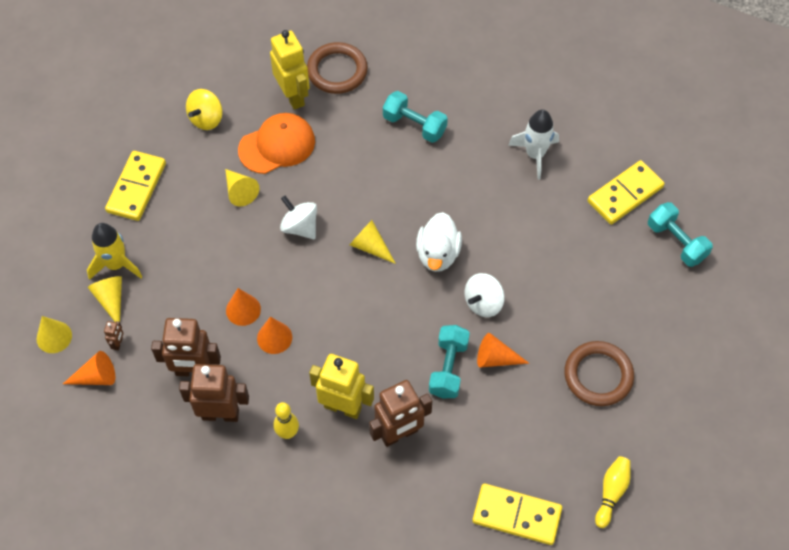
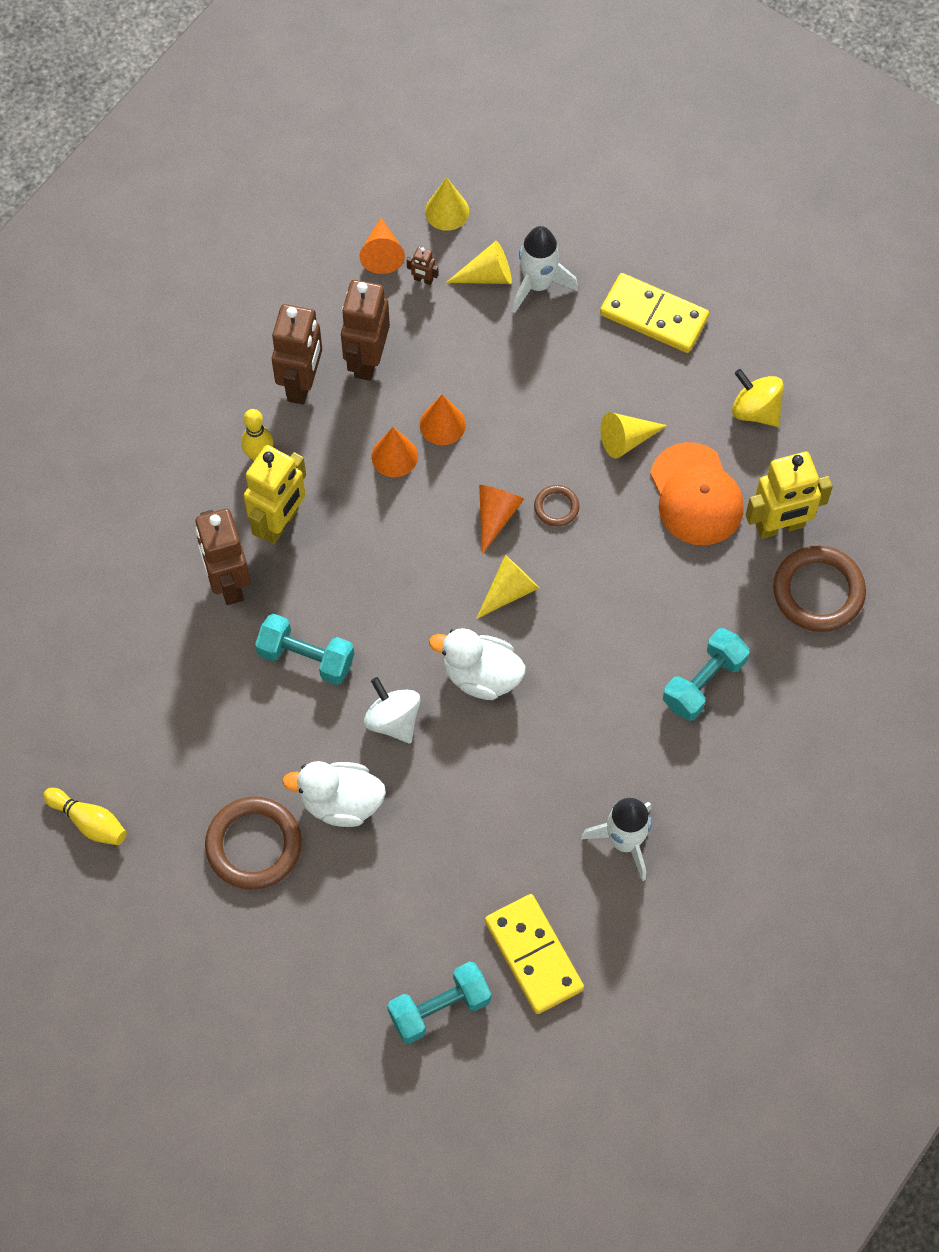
camera: 100 degrees right, 5 degrees up
yellow rocket [87,223,142,280] -> white rocket [512,226,578,313]
white spinning top [280,196,317,239] -> brown ring [534,485,579,527]
yellow domino [472,483,562,545] -> none
orange cone [477,333,529,368] -> orange cone moved to [479,485,524,554]
none -> white duck [282,761,386,827]

